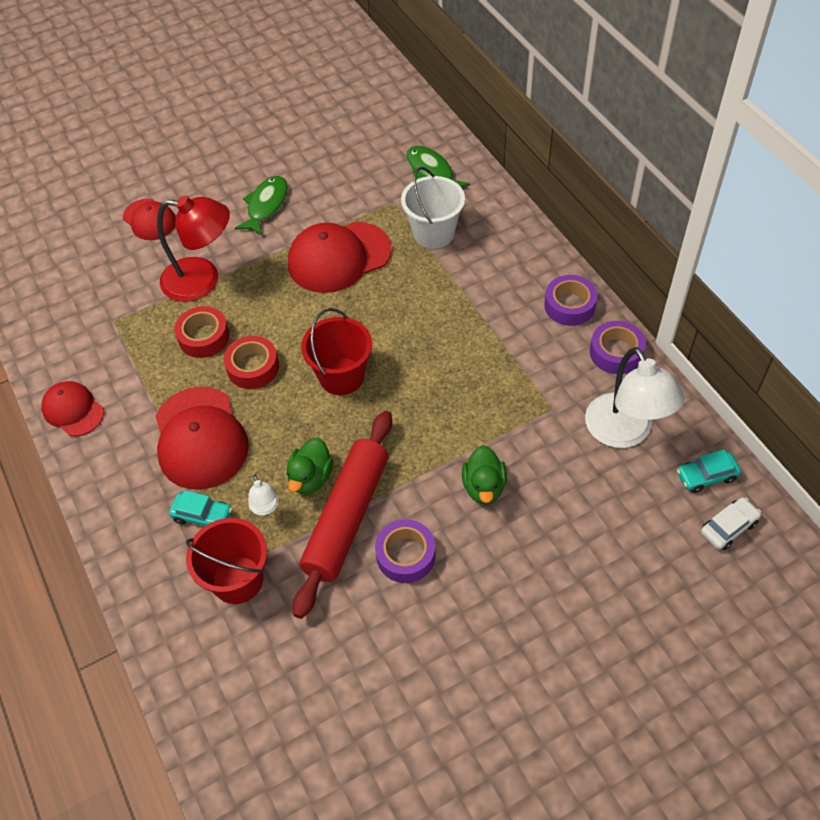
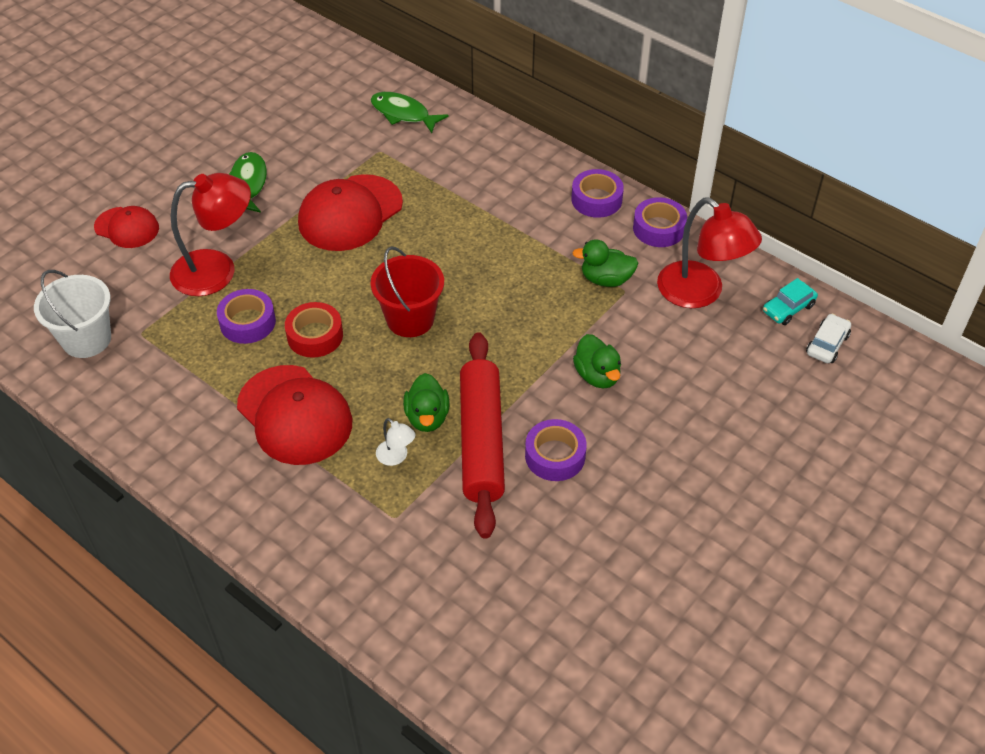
camera: 25 degrees left, 5 degrees down
red cap [41,381,104,436] -> none
turquoise car [169,490,232,526] -> none
red tape [174,306,229,358] -> purple tape [217,289,276,344]
red bucket [186,518,267,604] -> none
white bucket [401,167,465,249] -> white bucket moved to [34,270,111,358]
white lamp [585,347,684,448] -> red lamp [657,198,762,308]
none -> green duck [572,240,638,287]

